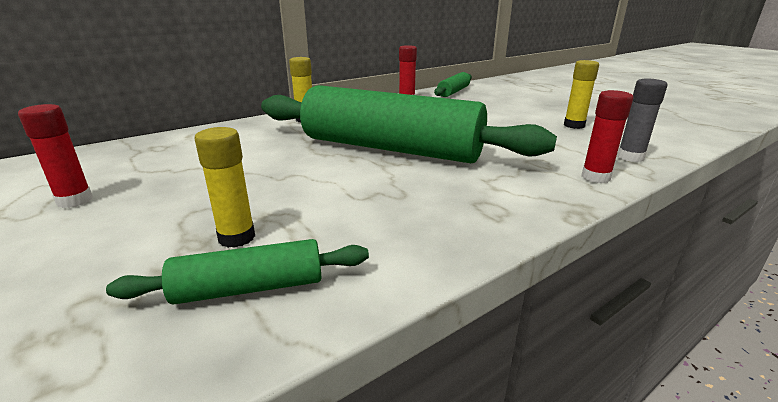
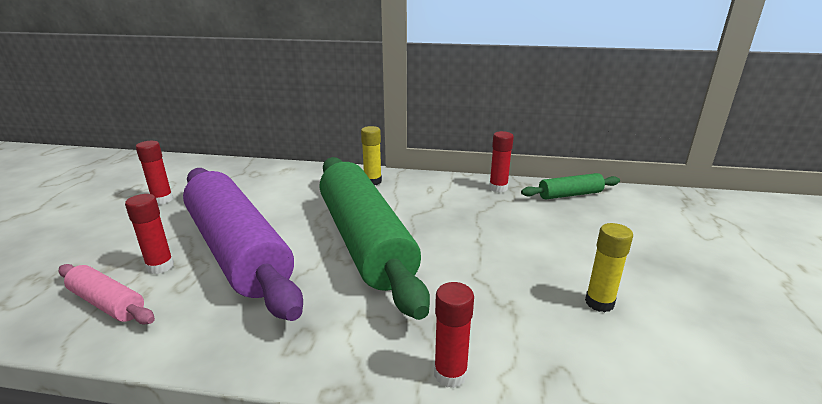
camera: 45 degrees right, 0 degrees up
green rolling pin [106,239,369,305] -> pink rolling pin [59,264,155,324]
yellow glue stick [194,127,255,248] -> red glue stick [125,194,174,274]
grey glue stick [617,78,668,162] -> none
none -> purple rolling pin [183,168,303,321]

